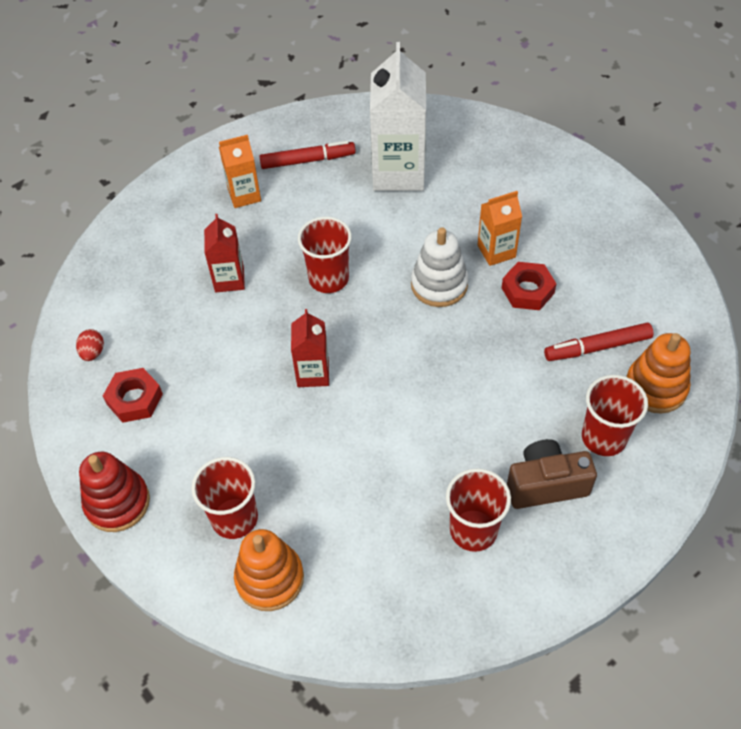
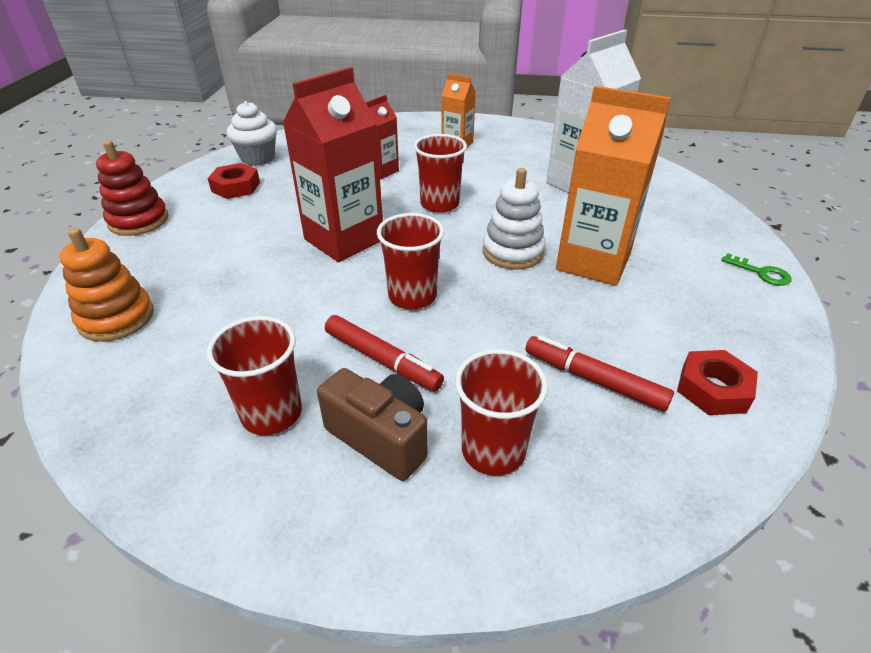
camera: 45 degrees right, 15 degrees down
red egg [76,329,104,361] -> white cupcake [227,101,277,166]
red cup [191,457,258,539] -> red cup moved to [377,213,444,309]
red marker [259,141,356,169] -> red marker moved to [325,315,444,391]
red carton [291,309,329,387] -> red carton [283,67,383,262], size x1.84
orange carton [478,191,522,266] -> orange carton [556,86,671,286], size x1.84
red nut [502,262,557,310] -> red nut moved to [677,350,758,415]
orange stacking toy [626,333,690,414] -> none
none -> green key [721,253,792,286]

